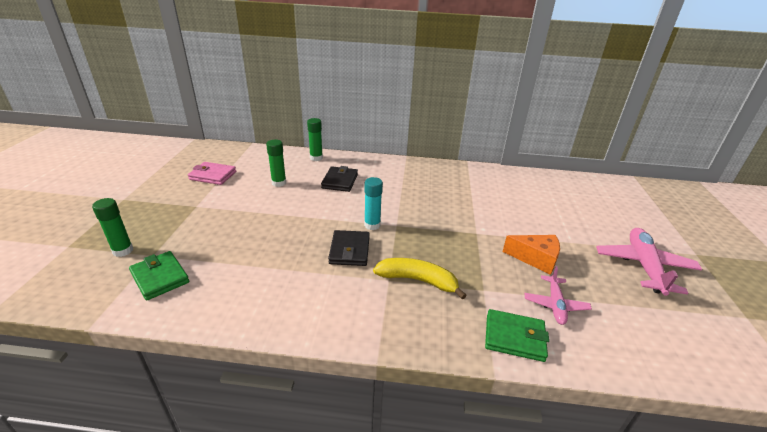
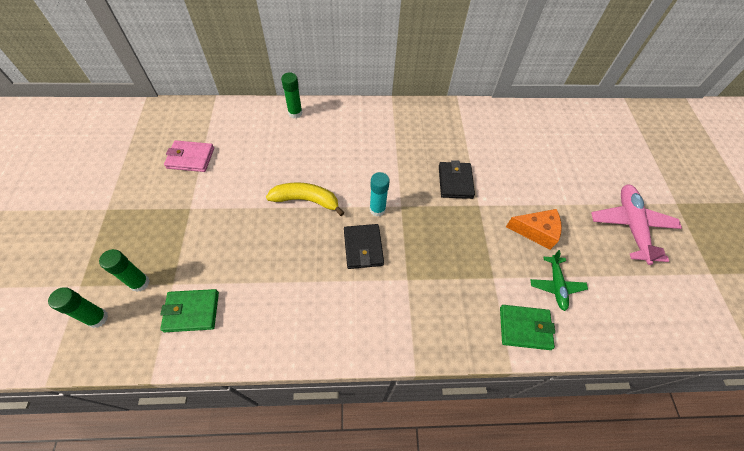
camera: 10 degrees left, 25 degrees up
green wallet [129,251,189,300] -> green wallet turned 45 degrees counterclockwise [160,289,219,332]
green glue stick [266,140,286,187] -> green glue stick moved to [48,287,108,328]
black wallet [321,166,358,192] -> black wallet moved to [439,160,475,199]
yellow banana [373,258,467,300] -> yellow banana moved to [266,183,344,216]
pink plane [524,266,592,325] -> green plane [530,250,588,311]

